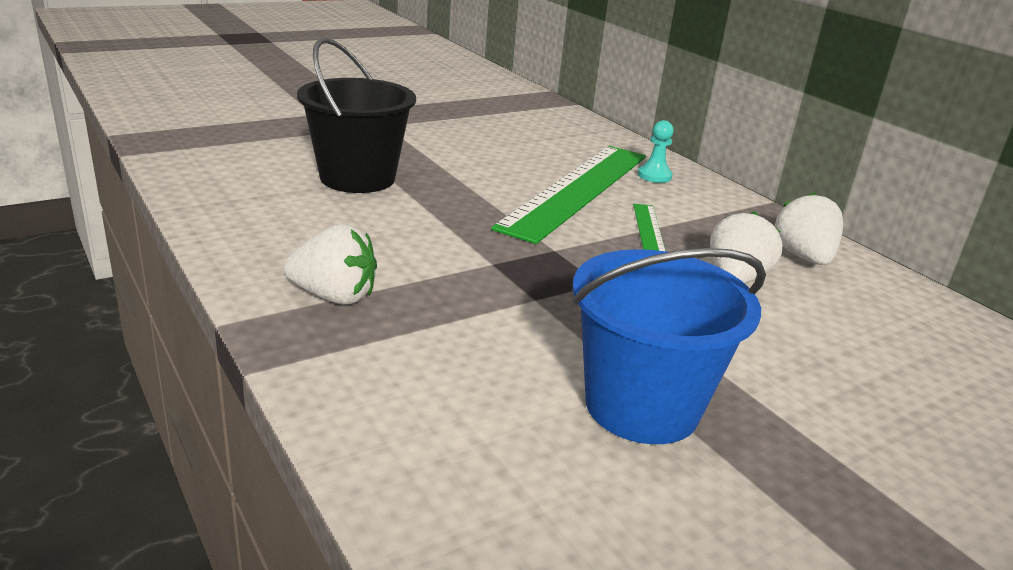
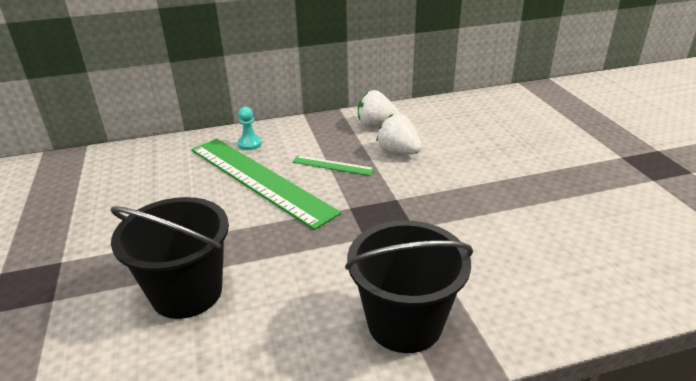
camera: 70 degrees left, 5 degrees up
white strawberry [284,224,377,305] -> black bucket [345,220,473,353]
blue bucket [572,248,766,444] -> none

